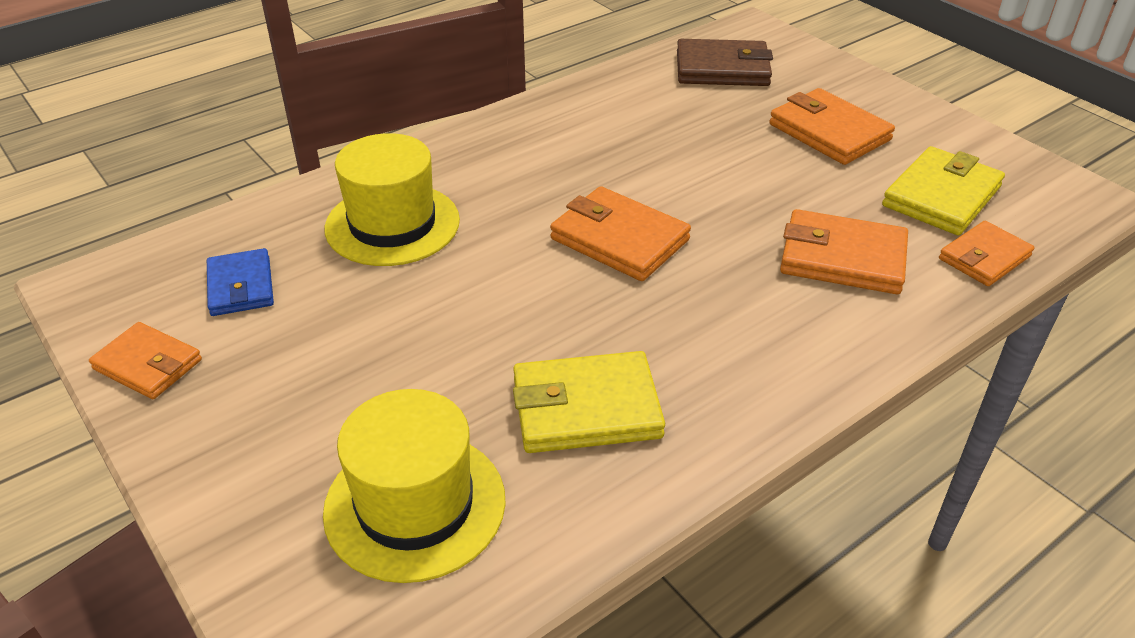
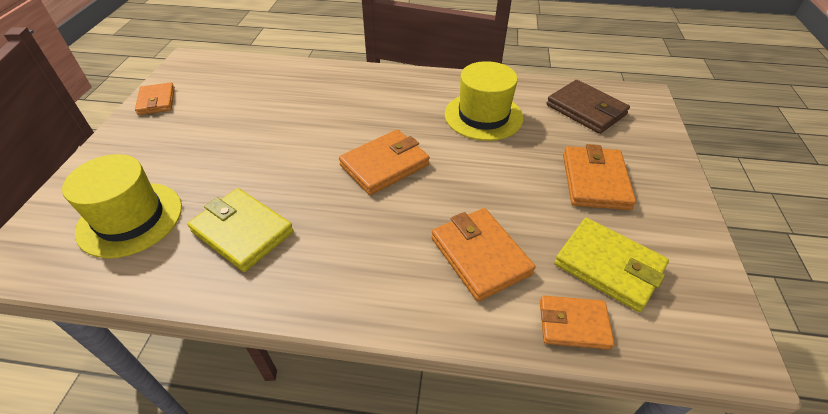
camera: 45 degrees right, 5 degrees up
blue wallet [207,248,274,316] -> none
yellow hat [325,133,460,266] -> yellow hat moved to [445,61,523,141]
orange wallet [550,186,691,281] -> orange wallet turned 60 degrees clockwise [339,130,430,195]
yellow wallet [882,146,1005,235] -> yellow wallet turned 45 degrees clockwise [554,218,669,312]

